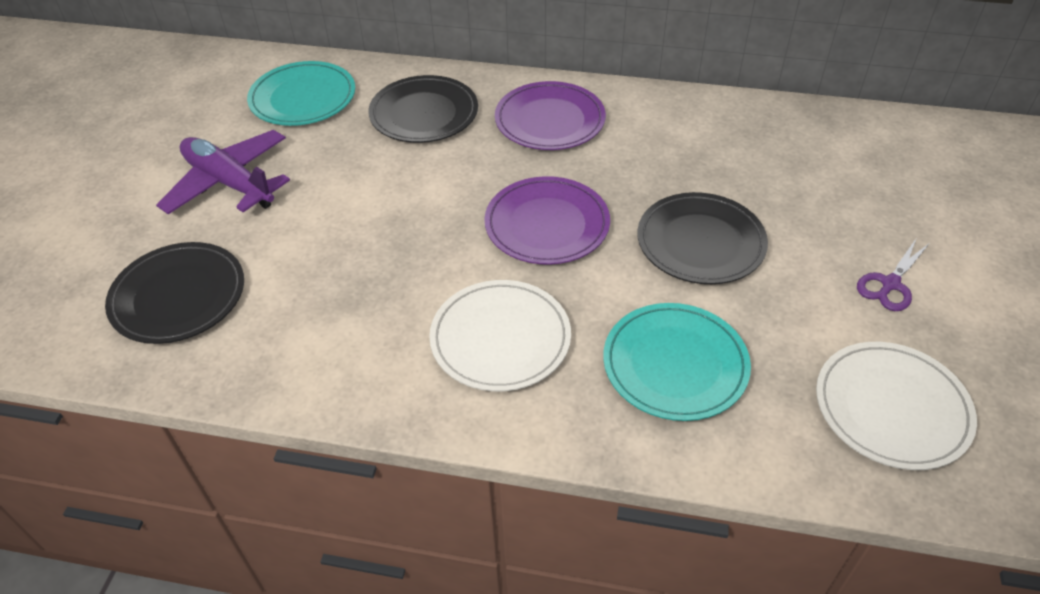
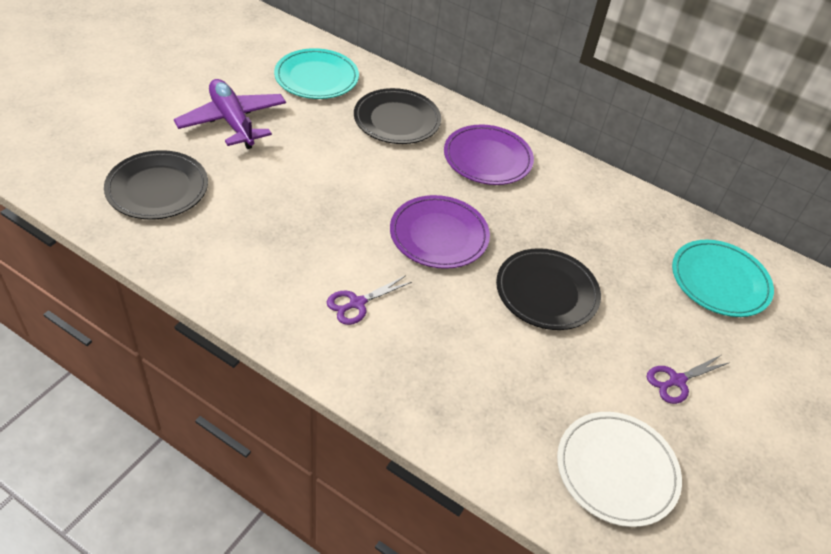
camera: 15 degrees right, 0 degrees up
white plate [429,280,571,391] -> purple scissors [327,275,412,325]
turquoise plate [603,303,751,421] -> turquoise plate moved to [672,240,774,317]

